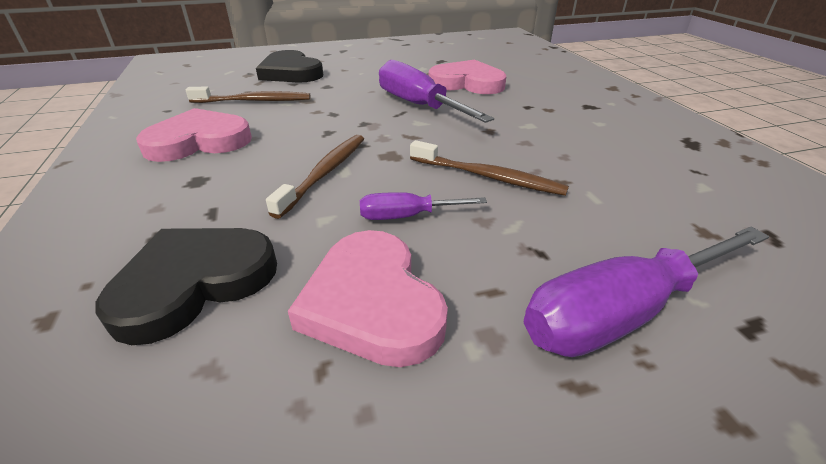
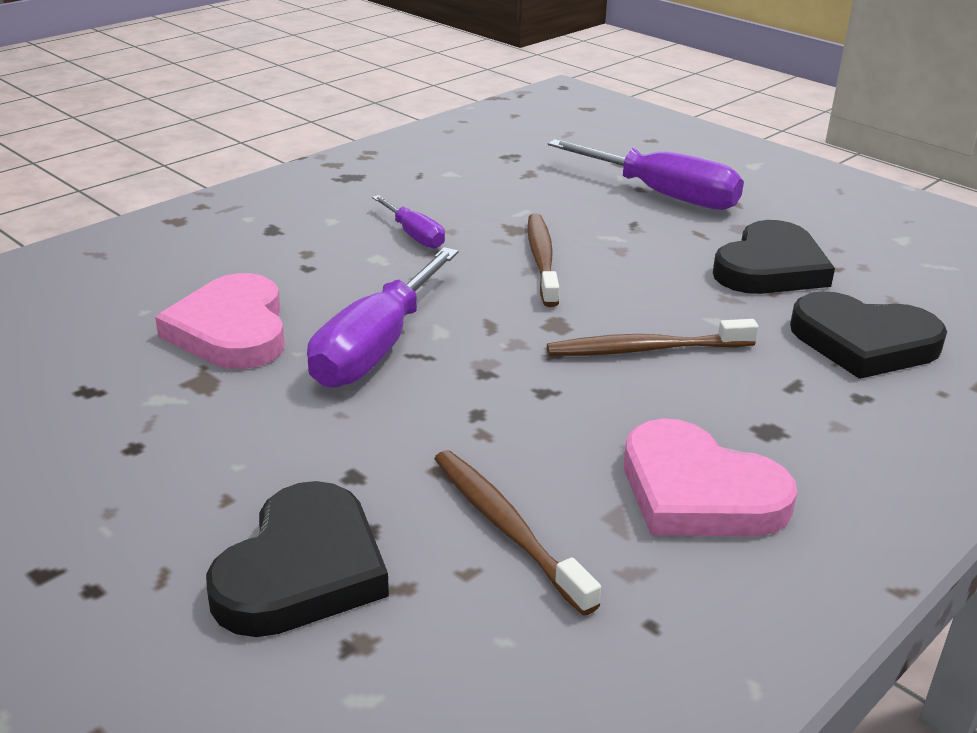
camera: 120 degrees left, 5 degrees down
pink heart [288,230,448,367] -> black heart [713,220,835,294]
purple screwdriver [360,192,487,220] -> purple screwdriver moved to [372,195,445,249]

